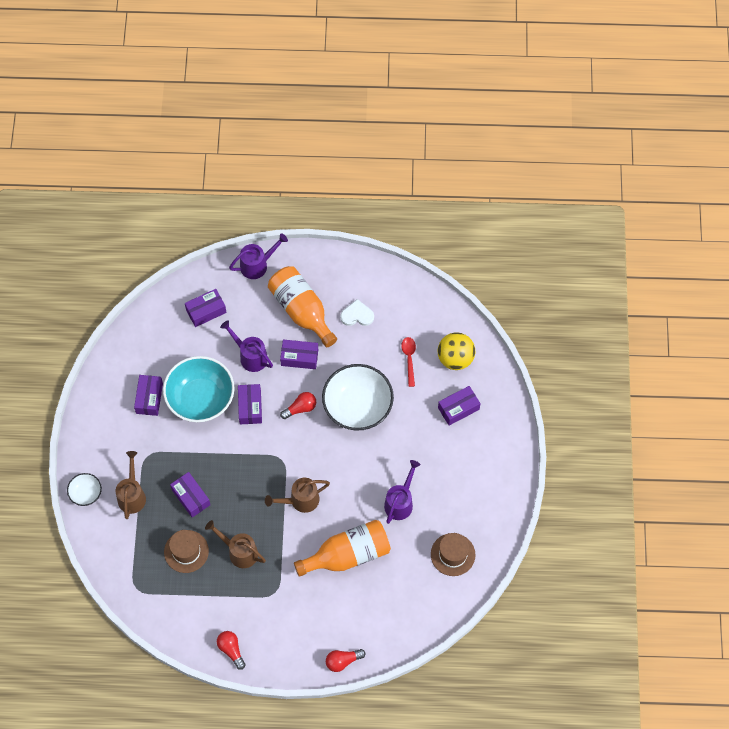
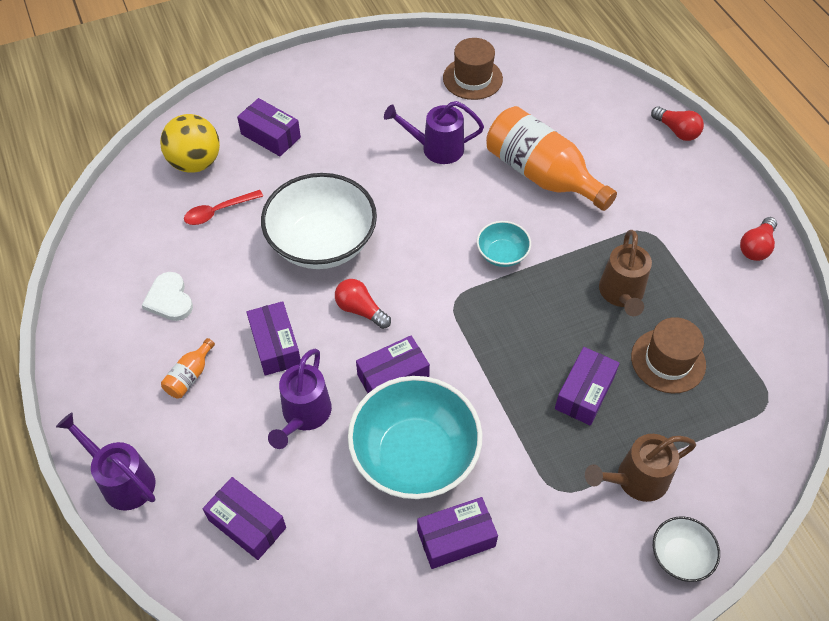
camera: 115 degrees left, 10 degrees down
brown watering can [265,478,330,513] -> turquoise bowl [477,221,531,267]
orange bottle [268,266,337,347] -> orange bottle [161,338,215,398], size x0.42

